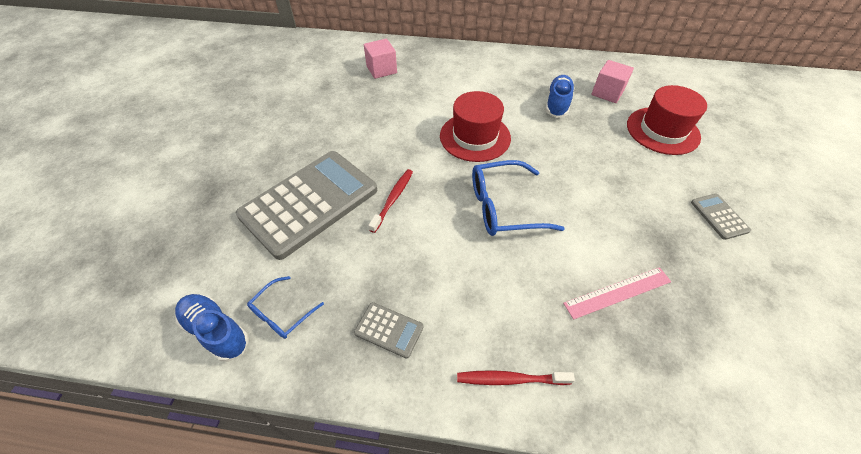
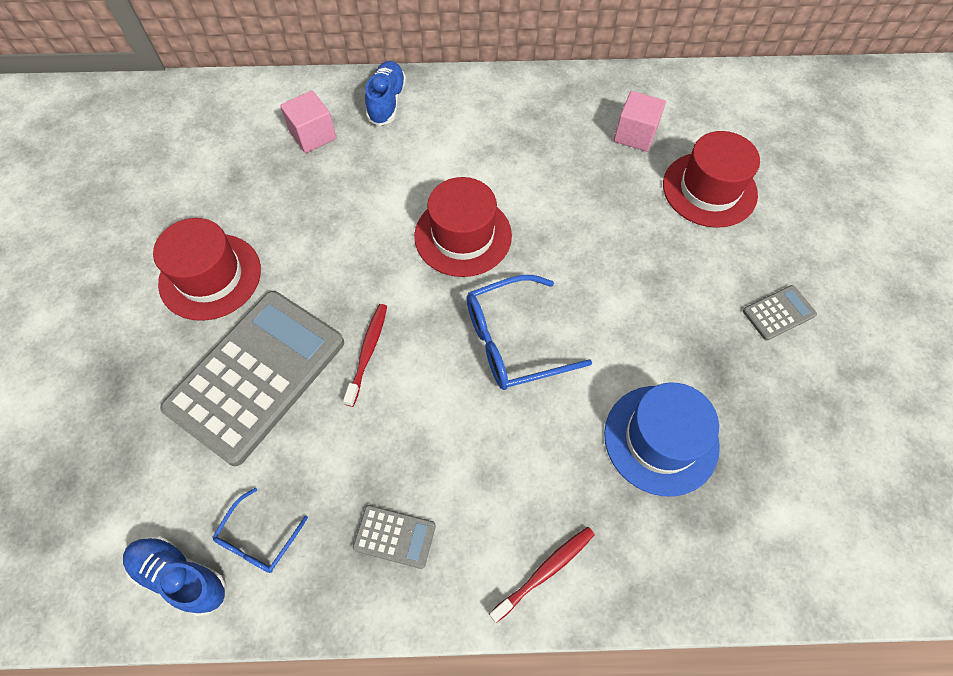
camera: 10 degrees left, 10 degrees up
red toothbrush [457,370,575,385] -> red toothbrush turned 150 degrees clockwise [489,527,595,623]
blue shoe [546,75,575,118] -> blue shoe moved to [365,61,406,126]
pink ruler [563,267,671,320] -> blue hat [604,383,720,497]
grey calculator [691,194,751,240] -> grey calculator turned 90 degrees clockwise [743,285,817,341]
none -> red hat [153,218,261,321]

